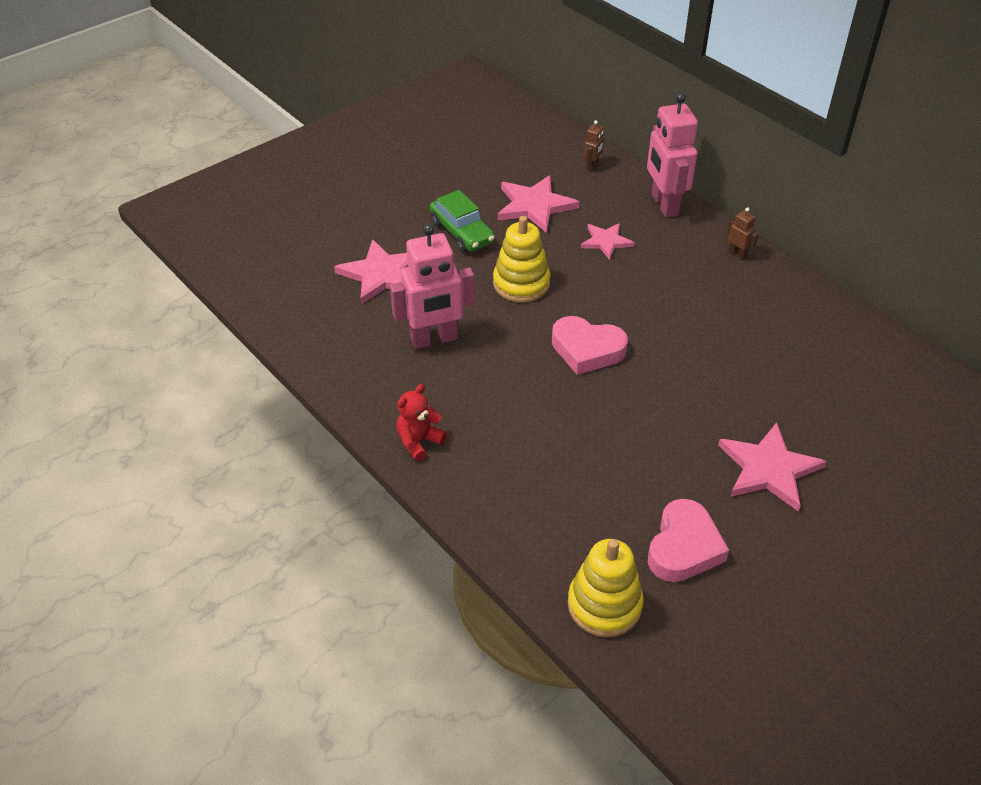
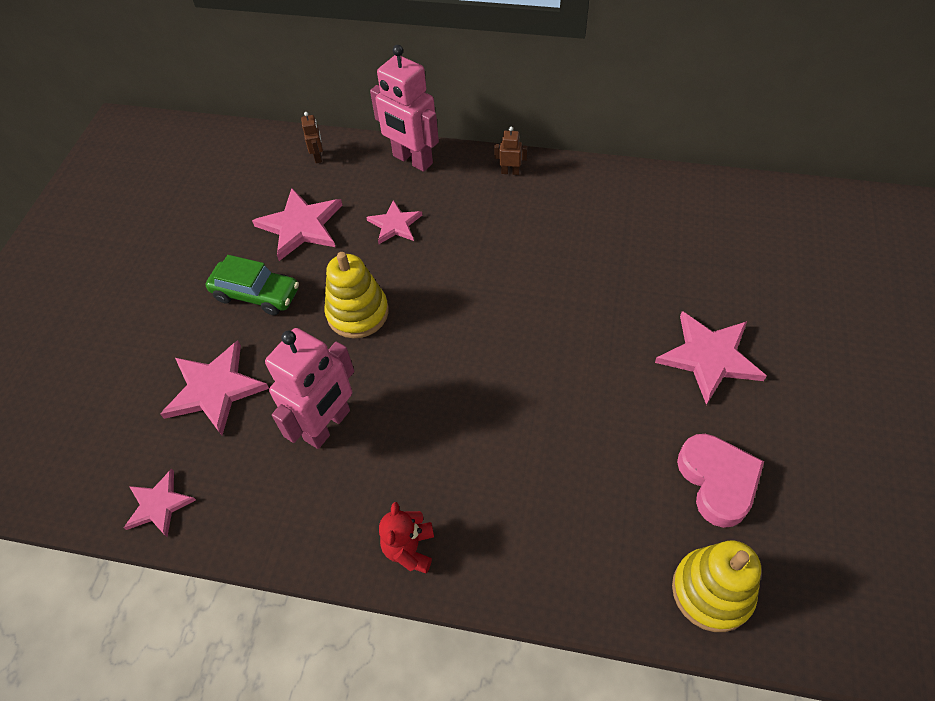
camera: 35 degrees left, 10 degrees up
pink heart [552,316,628,375] -> none
none -> pink star [124,469,196,537]

